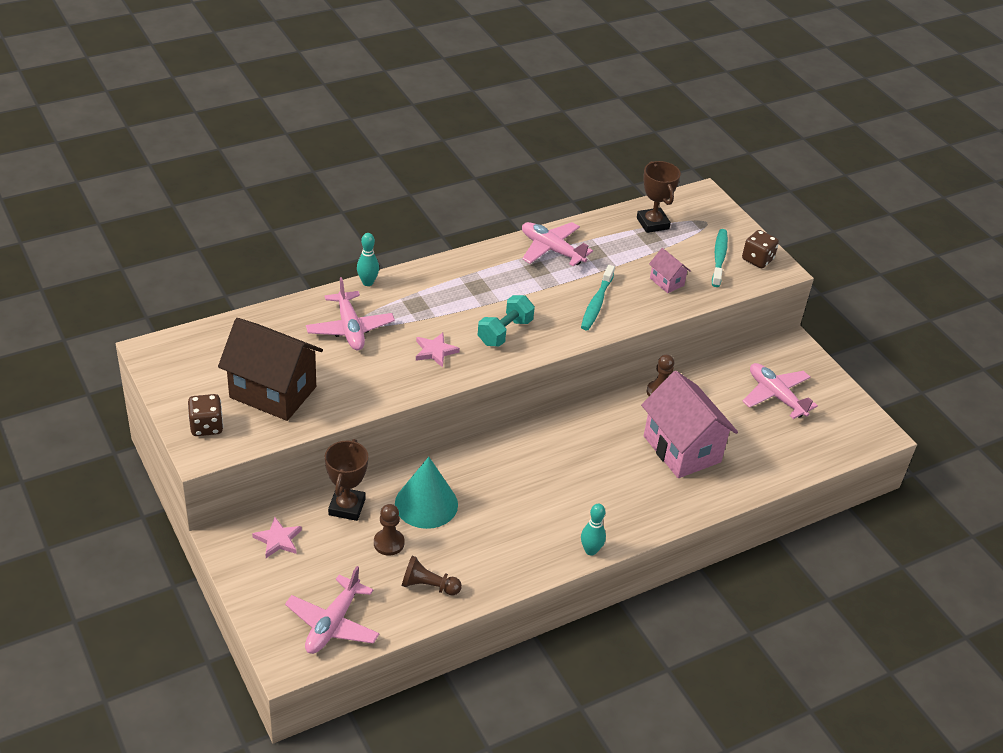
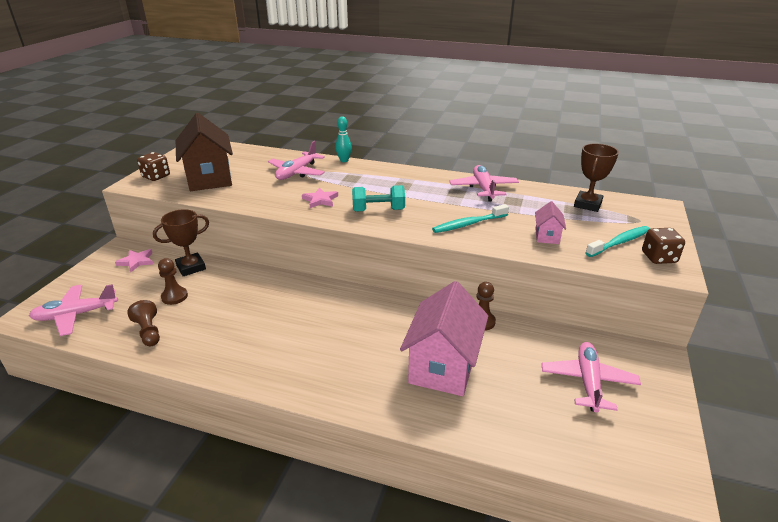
camera: 50 degrees right, 10 degrees down
turquoise cone [395,457,458,529] -> none
turquoise bowling pin [581,504,606,556] -> none

